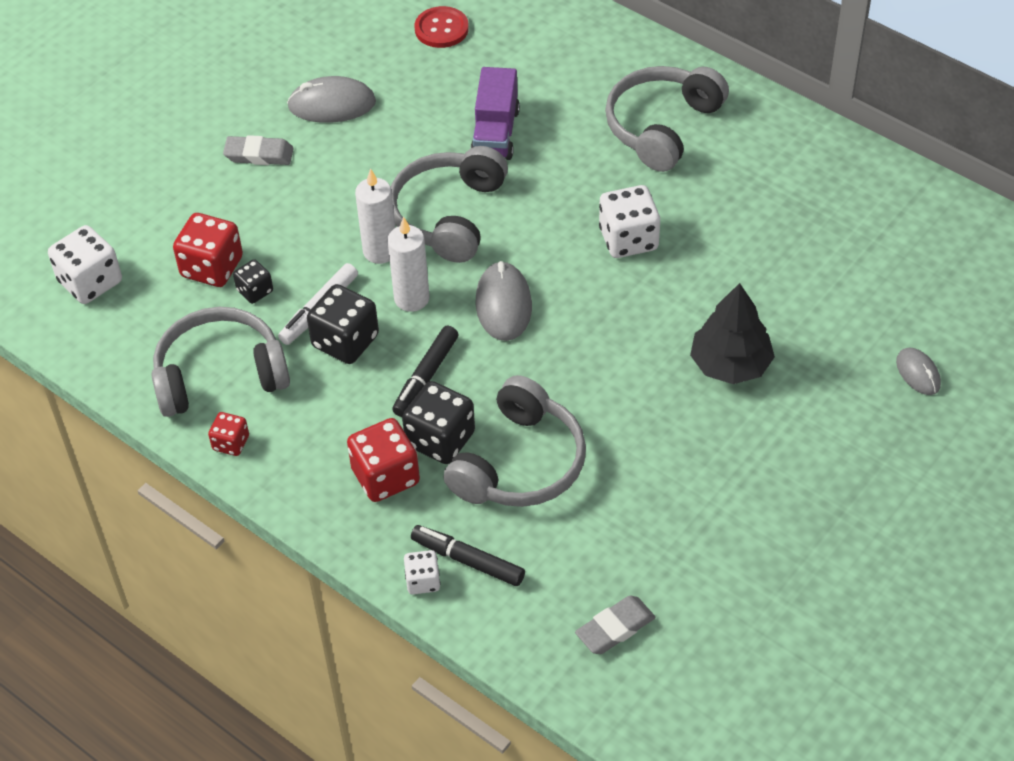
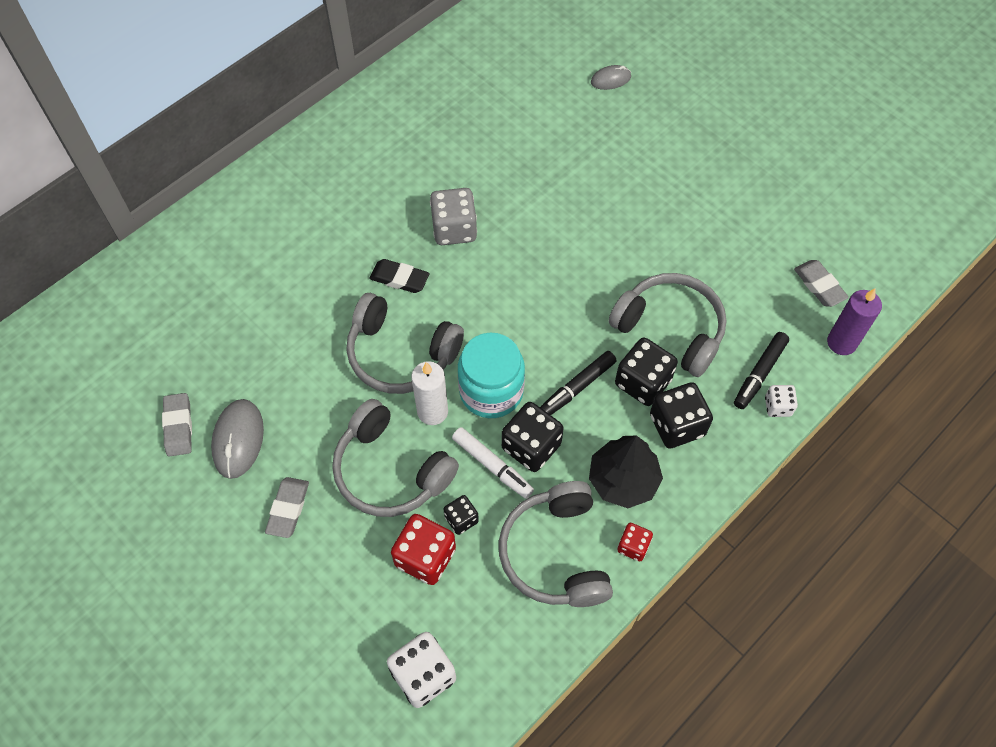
camera: 85 degrees left, 10 degrees up
red dice [347,418,420,502] -> black dice [650,382,713,449]
white candle [387,217,430,312] -> turquoise jar [458,333,525,418]
black marker [392,326,458,417] -> black marker turned 105 degrees clockwise [540,351,617,415]
red button [415,6,469,48] -> none
purple truck [470,67,520,160] -> none
grey mouse [476,261,532,341] -> none
white dice [599,185,660,258] -> grey dice [430,188,477,245]
grey headphones [605,66,729,172] -> grey headphones moved to [332,399,459,517]
black tree [690,283,775,384] -> black tree moved to [589,436,663,508]
none -> grey eraser [162,393,192,457]
none -> black eraser [369,259,430,293]
none -> purple candle [827,288,882,355]

